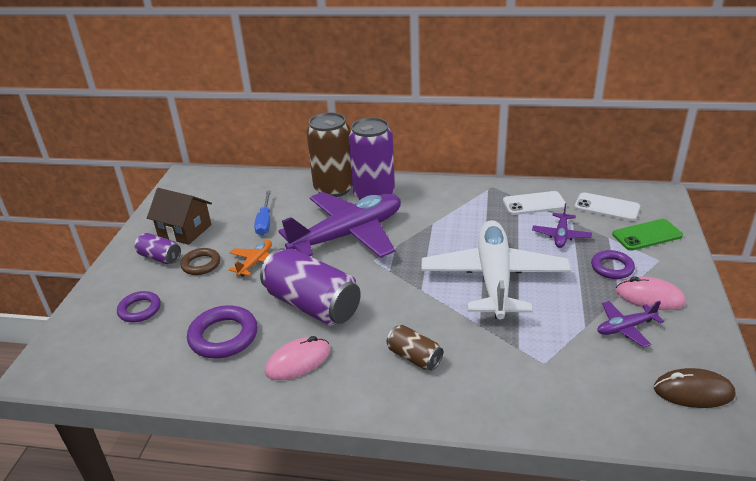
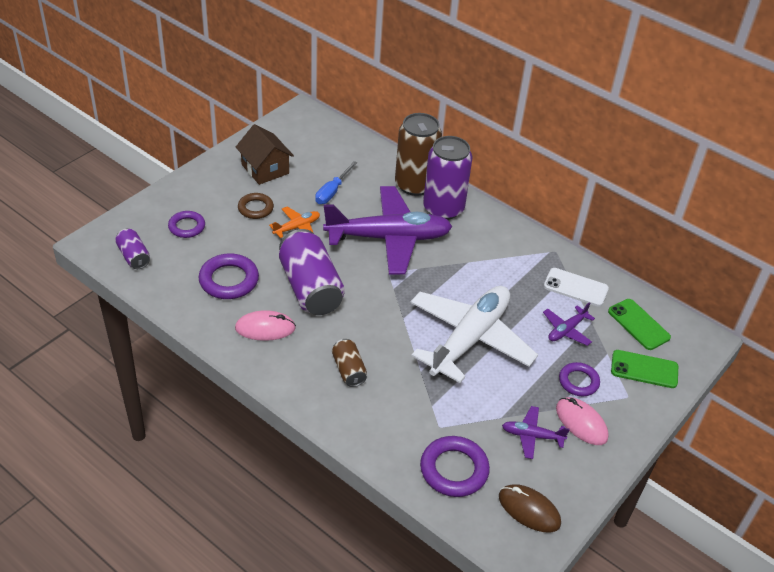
camera: 25 degrees right, 10 degrees up
purple can [135,233,181,264] -> purple can moved to [115,229,150,269]
white phone [574,192,640,221] -> green phone [608,299,671,350]
none -> purple ring [420,436,490,497]

